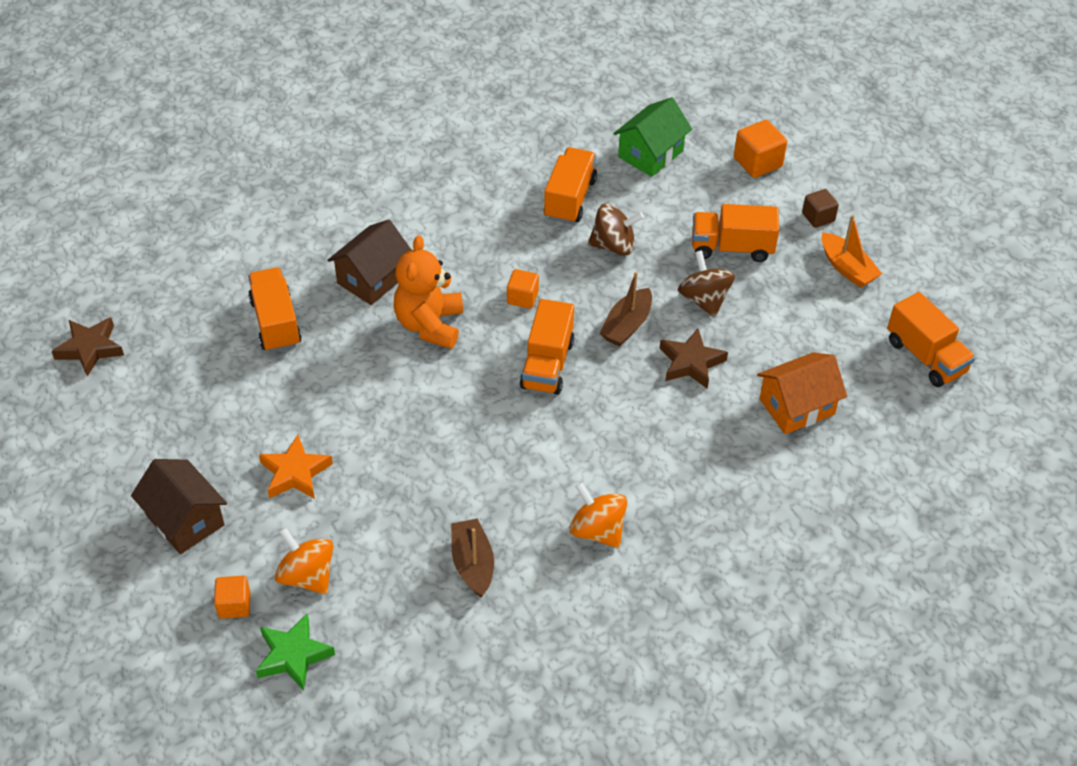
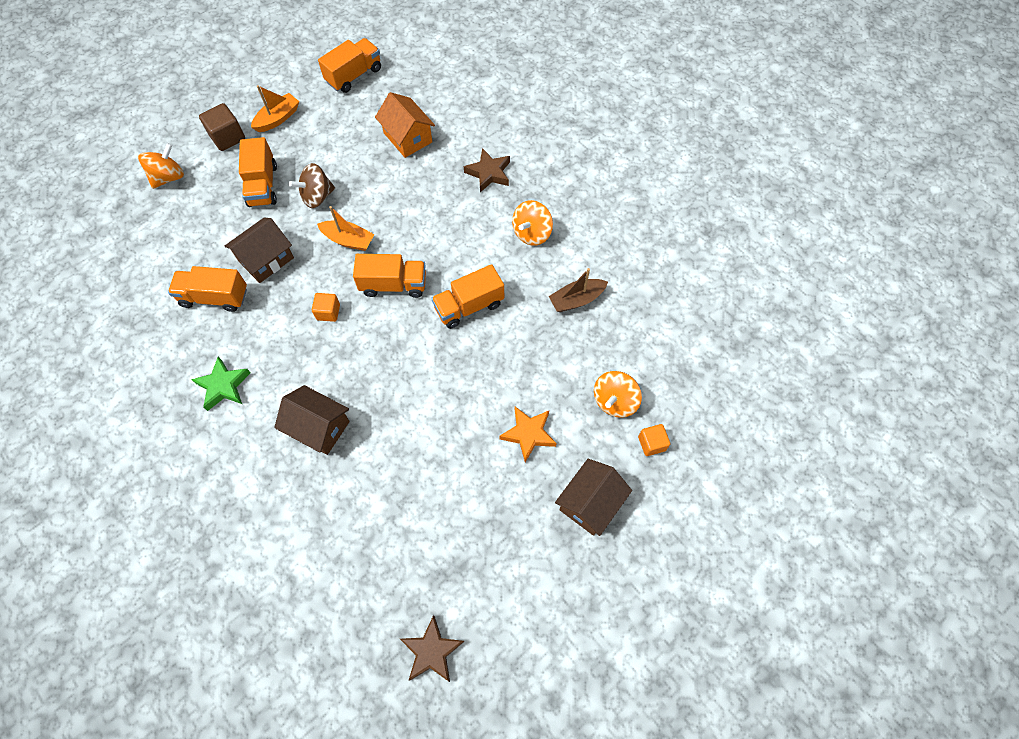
camera: 100 degrees left, 15 degrees up
orange truck [248,267,302,352] -> orange truck moved to [431,264,504,329]
green star [256,613,335,691] -> green star moved to [191,357,250,411]
orange teddy bear [393,236,463,349] -> none
brown spinning top [588,204,644,256] -> brown house [225,218,294,283]
brown boat [600,272,652,347] -> orange boat [317,206,374,251]
green house [613,97,692,177] -> none
brown star [660,328,728,389] -> brown star moved to [464,148,510,192]
orange cube [734,120,787,178] -> orange spinning top [138,143,184,189]
brown cube [802,189,839,228] -> brown cube [199,103,245,151], size x1.52

